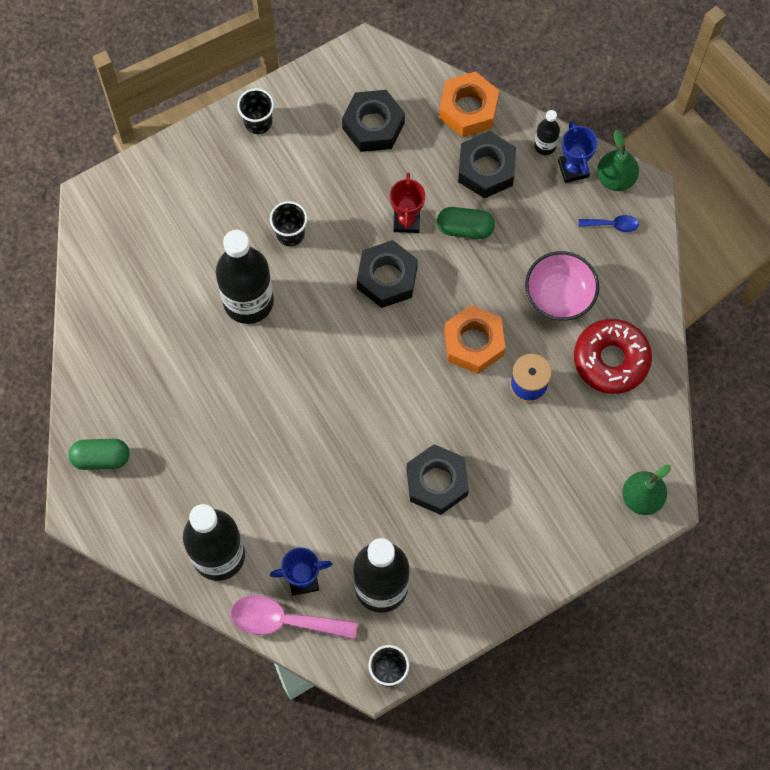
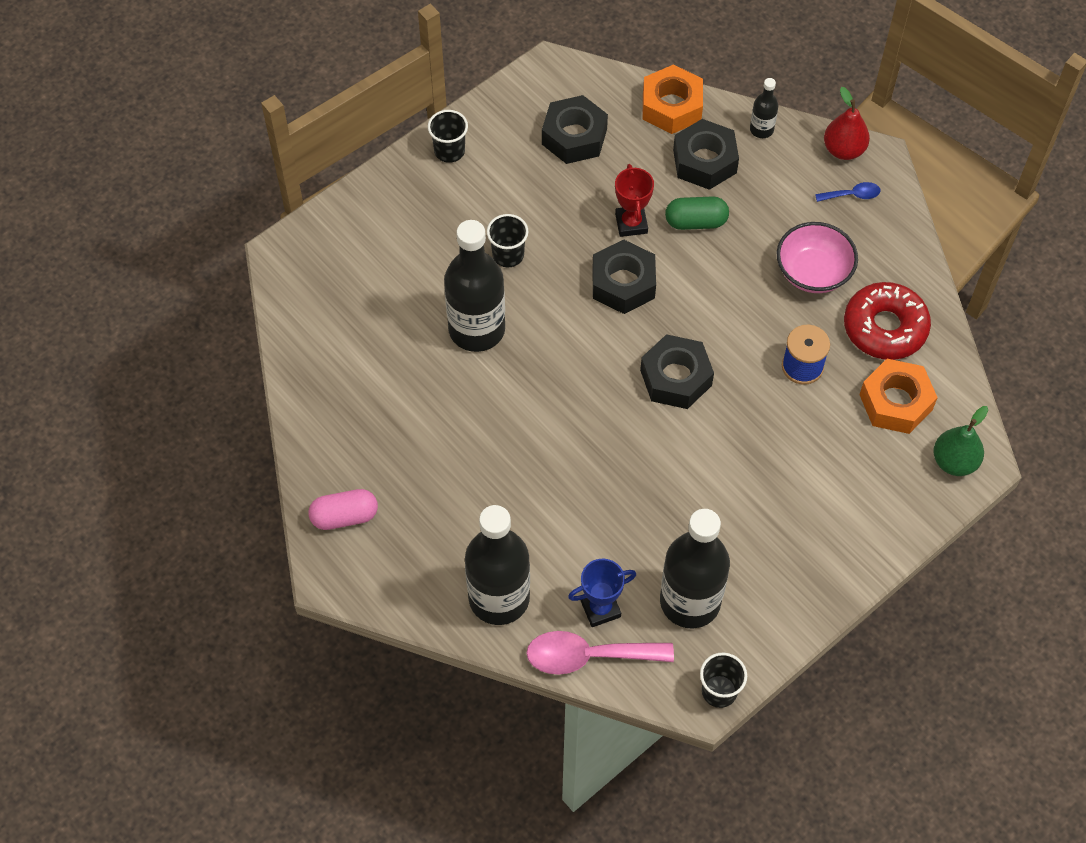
camera: 10 degrees left, 10 degrees down
green capsule [69,439,130,470] -> pink capsule [308,489,378,530]
black nut [407,444,469,515] -> black nut moved to [640,334,714,409]
orange nut [444,305,505,374] -> orange nut moved to [859,359,938,434]
blue trophy [558,121,598,183] -> none
green pear [597,130,639,191] -> red pear [824,87,870,160]

